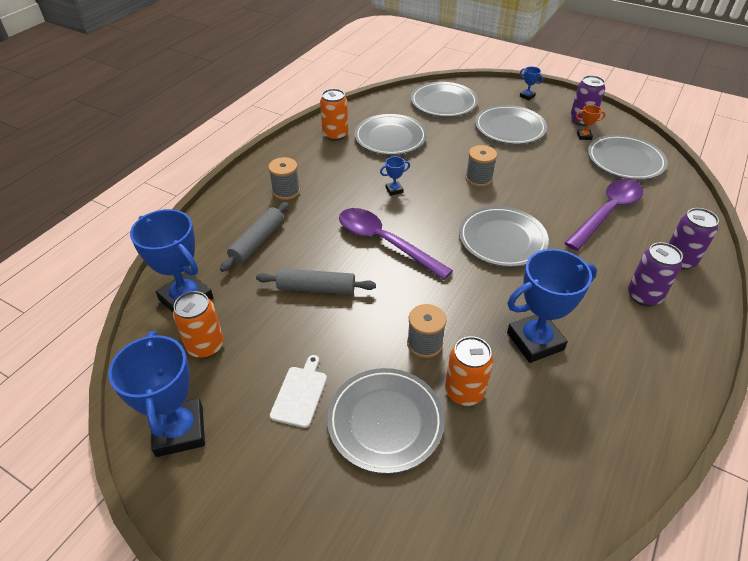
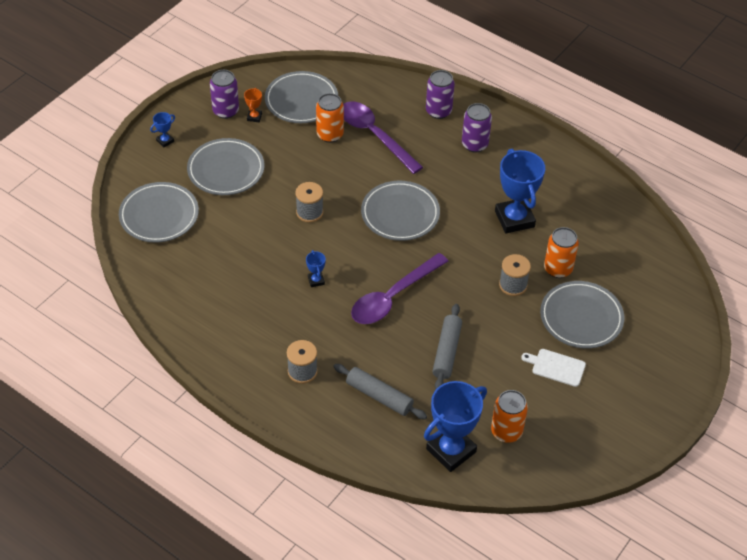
camera: 85 degrees left, 5 degrees up
blue trophy [108,331,205,457] -> none
orange can [320,89,348,141] -> orange can moved to [316,93,344,143]
grey plate [354,114,427,155] -> none

